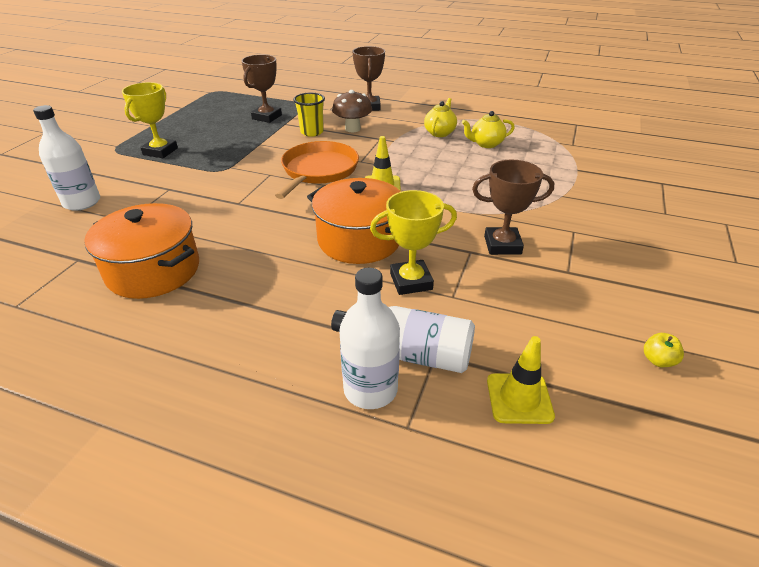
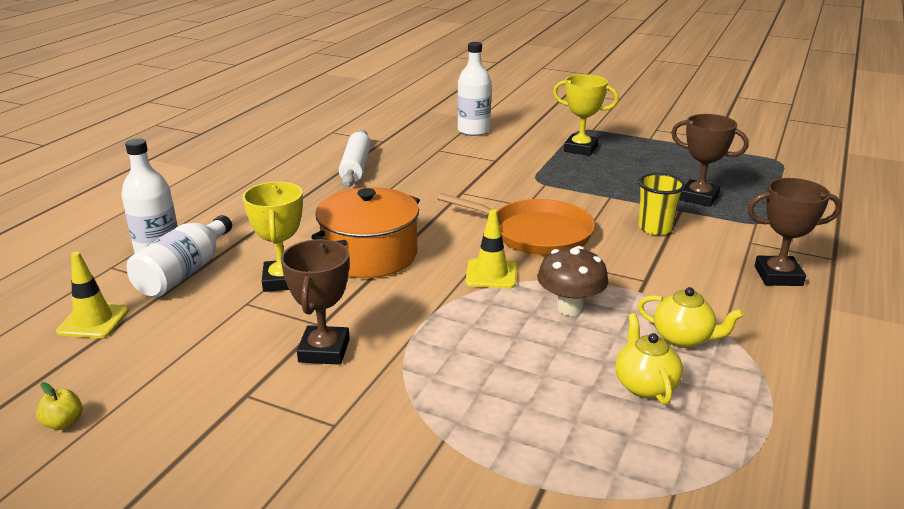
camera: 95 degrees right, 10 degrees down
orange pot [84,203,199,299] -> white rolling pin [339,130,371,187]
brown mushroom [332,90,372,132] -> brown mushroom moved to [537,246,609,316]

